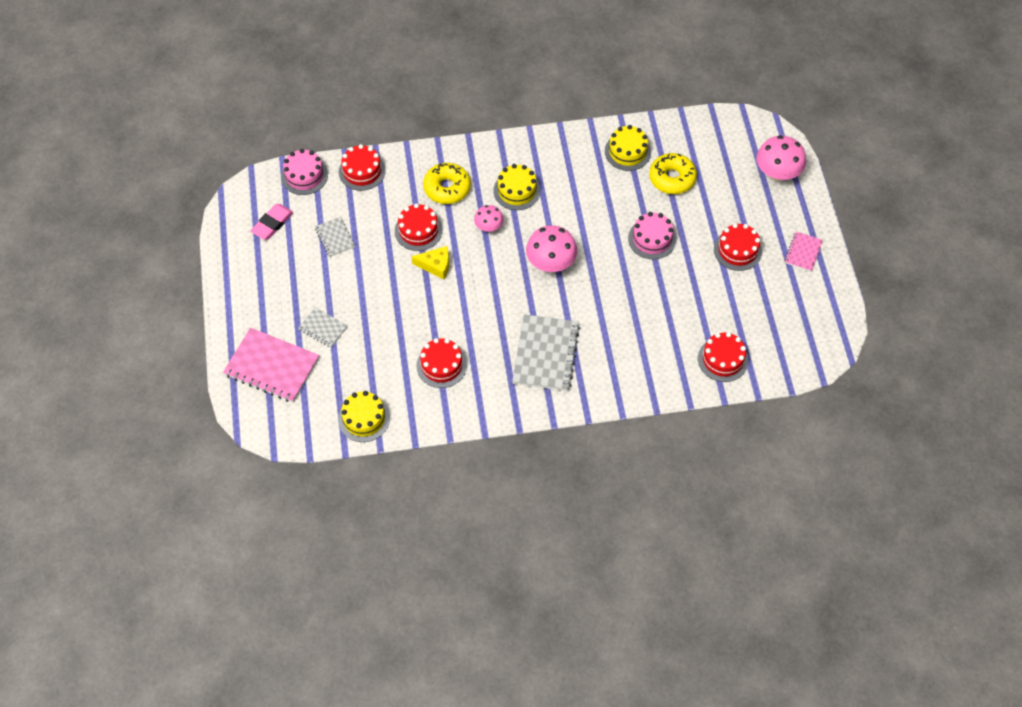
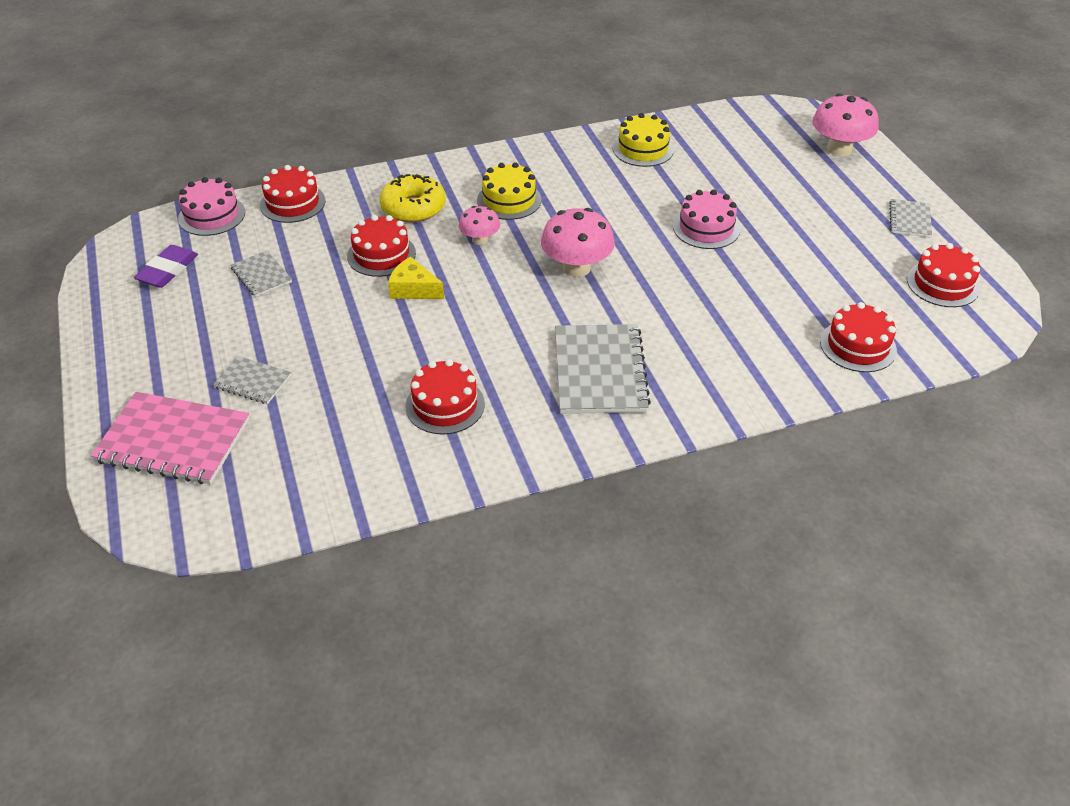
camera: 10 degrees left, 15 degrees down
pink eraser [250,204,294,240] -> purple eraser [134,245,198,288]
yellow cake [338,391,390,442] -> none
yellow cheese [412,246,449,279] -> yellow cheese turned 150 degrees counterclockwise [388,257,444,299]
yellow donut [649,153,697,194] -> none
red cake [714,223,762,271] -> red cake moved to [907,243,980,307]
pink notebook [784,232,823,272] -> grey notebook [889,199,932,237]

